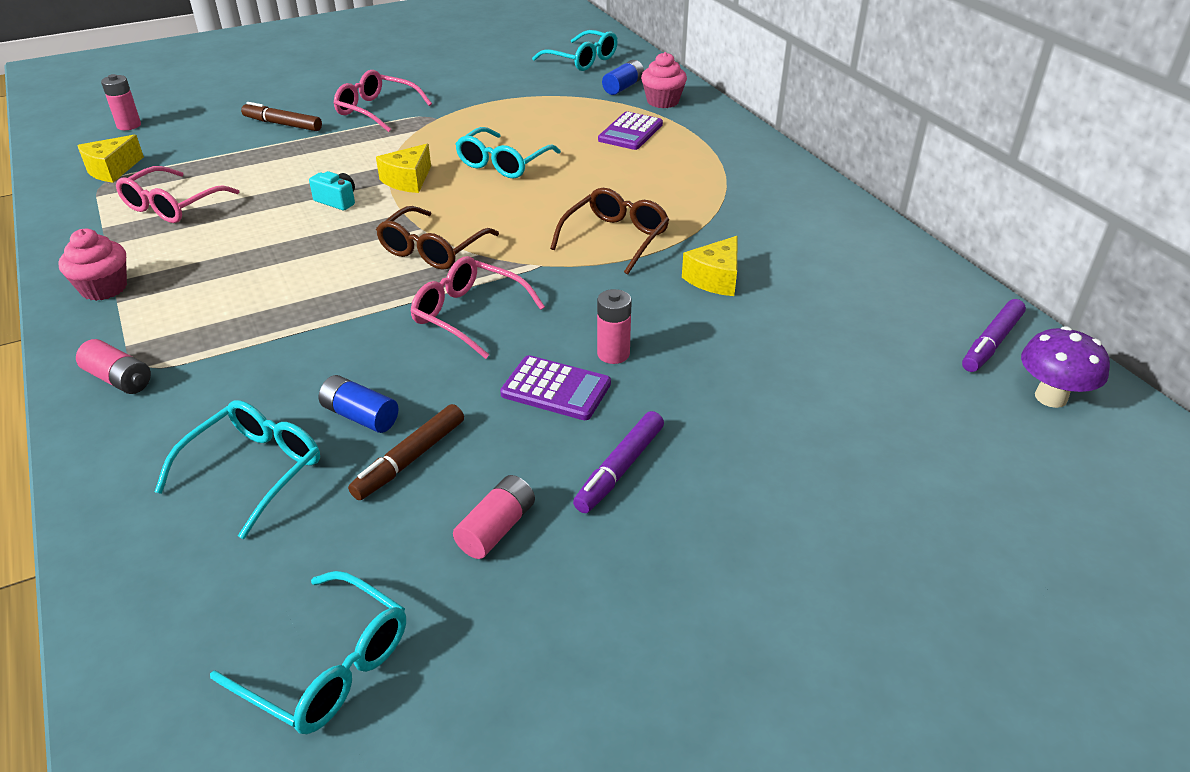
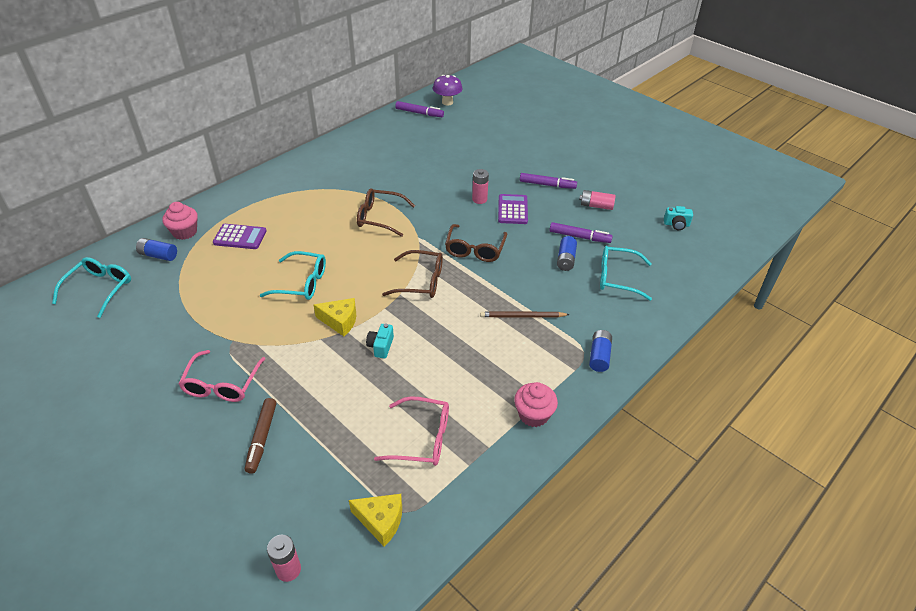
camera: 110 degrees left, 5 degrees up
pink battery [76,339,151,394] -> blue battery [589,330,612,372]
turquoise glasses [210,571,406,734] -> turquoise camera [664,206,693,230]
brown marker [348,404,464,500] -> purple marker [550,222,613,243]
pink glasses [410,256,545,359] -> brown glasses [445,224,507,262]
yellow cheese [682,236,738,296] -> none
none -> brown pencil [480,312,570,318]

